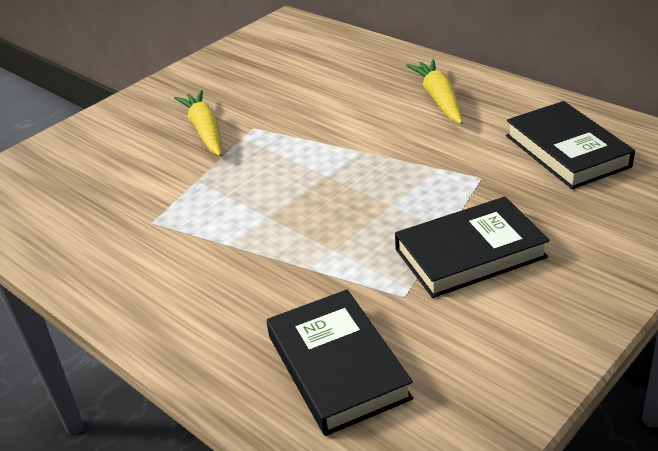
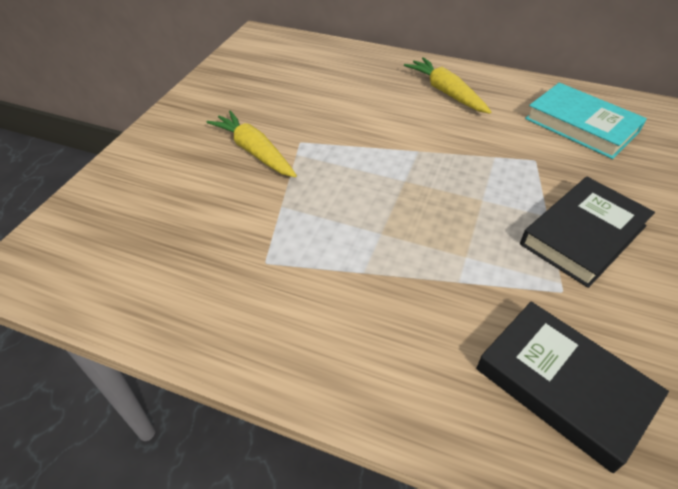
camera: 25 degrees left, 10 degrees up
black book [506,101,635,189] -> turquoise book [525,83,647,159]

